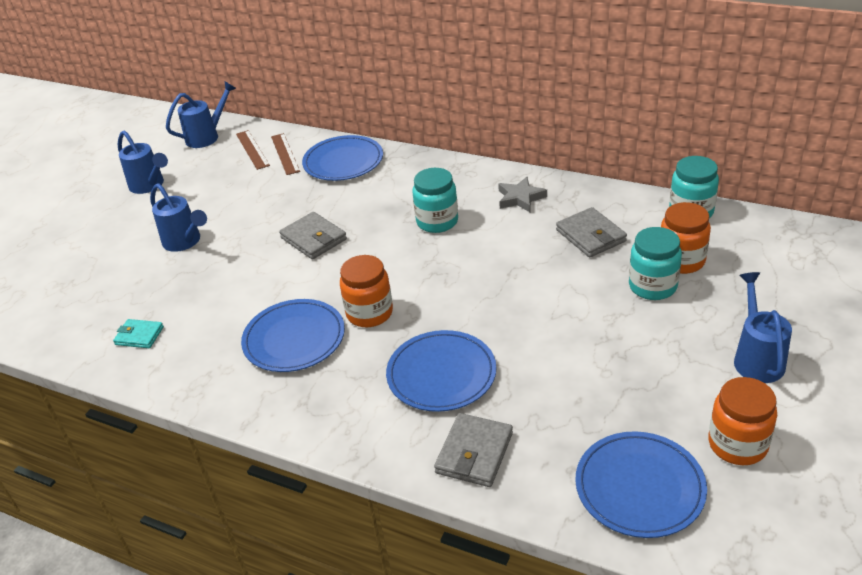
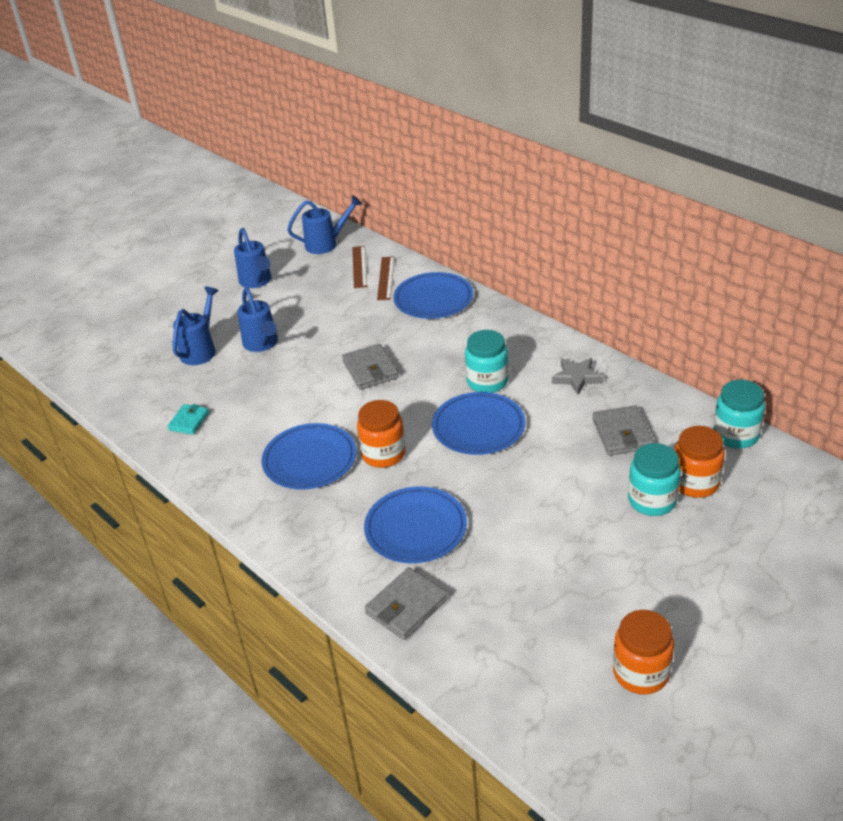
camera: 20 degrees right, 0 degrees up
turquoise wallet [113,319,164,348] -> turquoise wallet turned 75 degrees clockwise [167,404,209,435]
blue plate [575,431,707,538] -> blue plate moved to [432,392,525,455]
blue watering can [734,272,792,383] -> blue watering can moved to [173,286,219,365]

